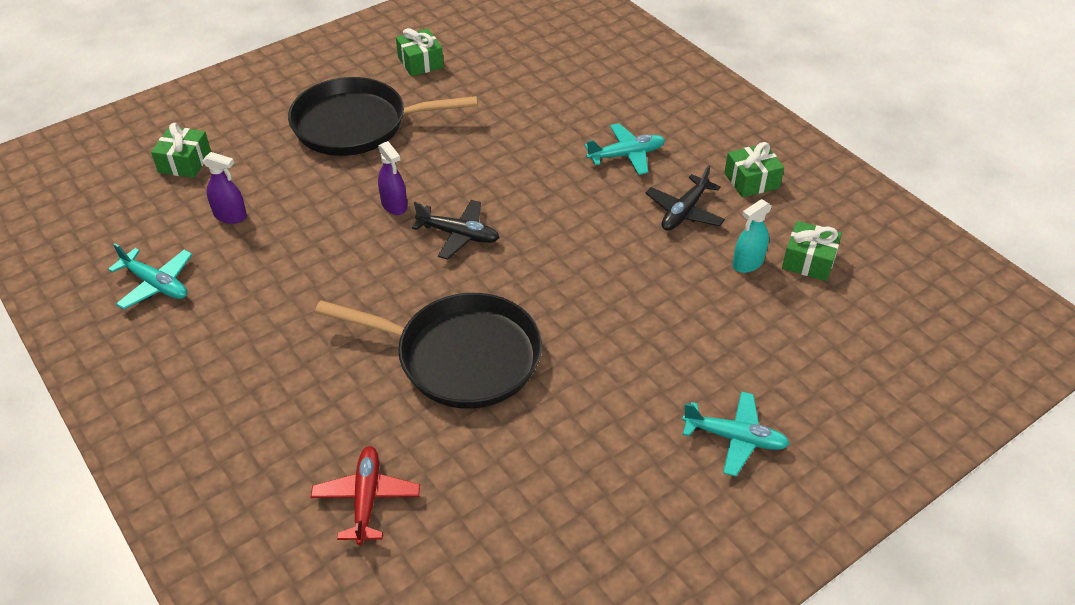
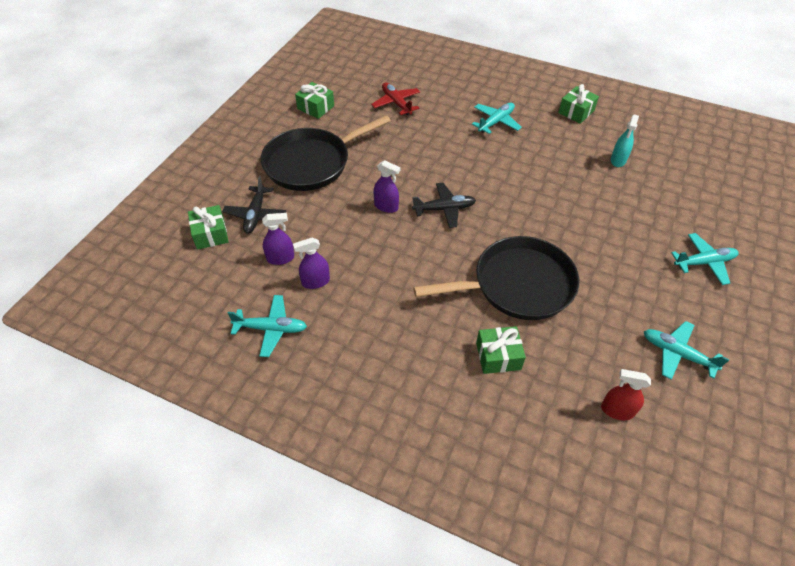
camera: 30 degrees left, 5 degrees up
red plane [311,446,420,545] -> red plane moved to [371,82,420,115]
black plane [645,165,725,231] -> black plane moved to [222,176,286,234]
green gift [782,221,842,281] -> green gift moved to [476,326,526,374]
none -> purple spray bottle [293,238,330,289]
none -> red spray bottle [601,369,651,420]
none -> turquoise plane [644,321,729,380]

